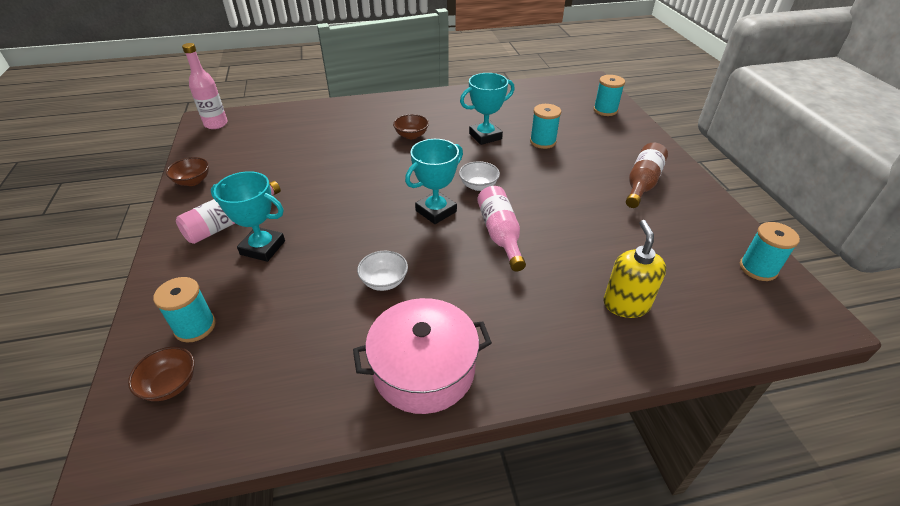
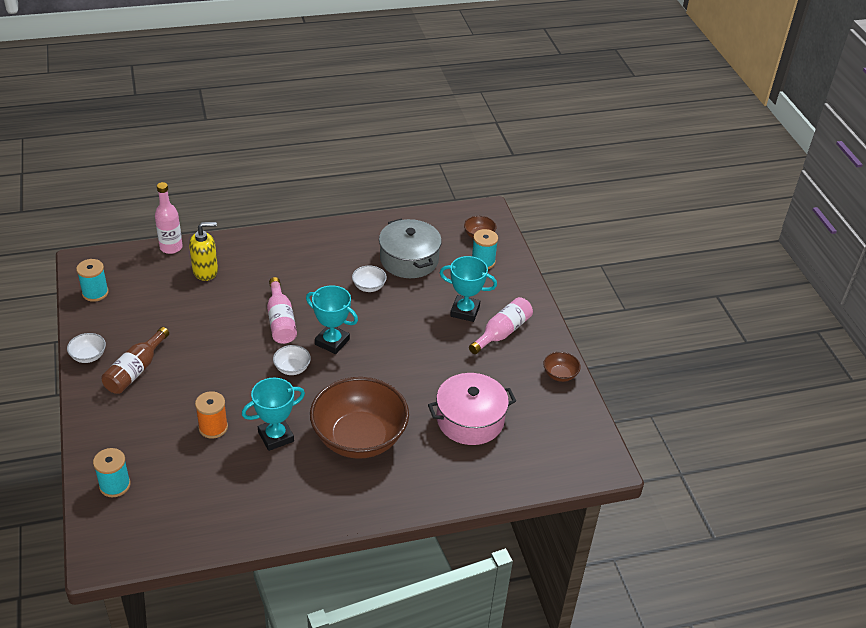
camera: 175 degrees right, 0 degrees up
pink bottle [182,43,228,129] -> pink bottle moved to [155,182,183,254]
pink pot [353,298,492,414] -> pink pot moved to [428,373,516,445]
brown bowl [393,114,429,139] -> brown bowl [310,377,409,459], size x2.45
turquoise trophy [405,139,463,224] -> turquoise trophy turned 75 degrees clockwise [306,285,358,354]
turquoise spool [530,104,561,149] -> orange spool [195,391,228,439]
yellow soap dispenser [603,220,666,318] -> yellow soap dispenser turned 105 degrees counterclockwise [189,222,218,281]
none -> white bowl [67,333,106,363]
none -> grey pot [379,218,442,278]

